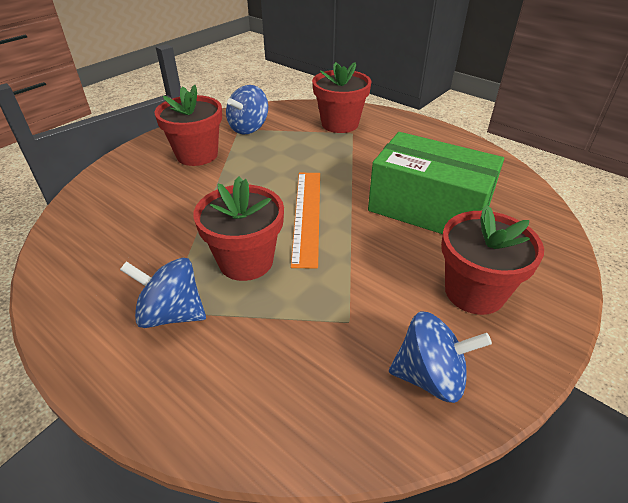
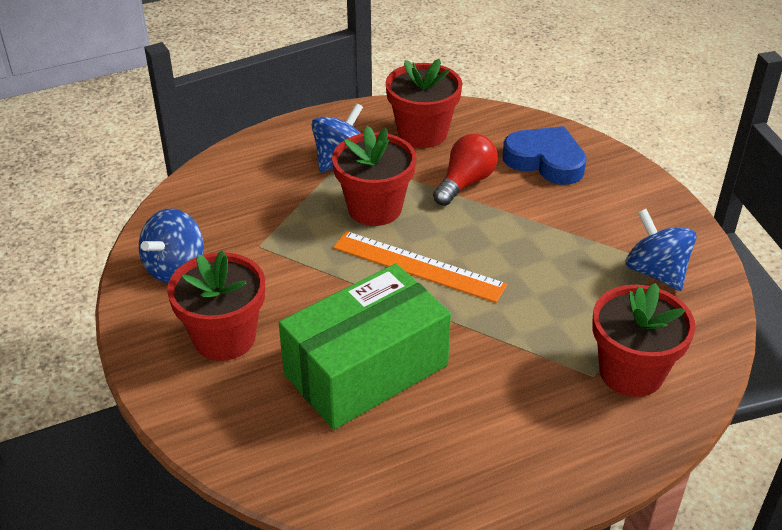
camera: 115 degrees right, 0 degrees up
red flower pot [154,85,222,166] -> red flower pot moved to [385,59,463,148]
none -> red light bulb [433,133,498,206]
none -> blue heart [502,126,587,185]

